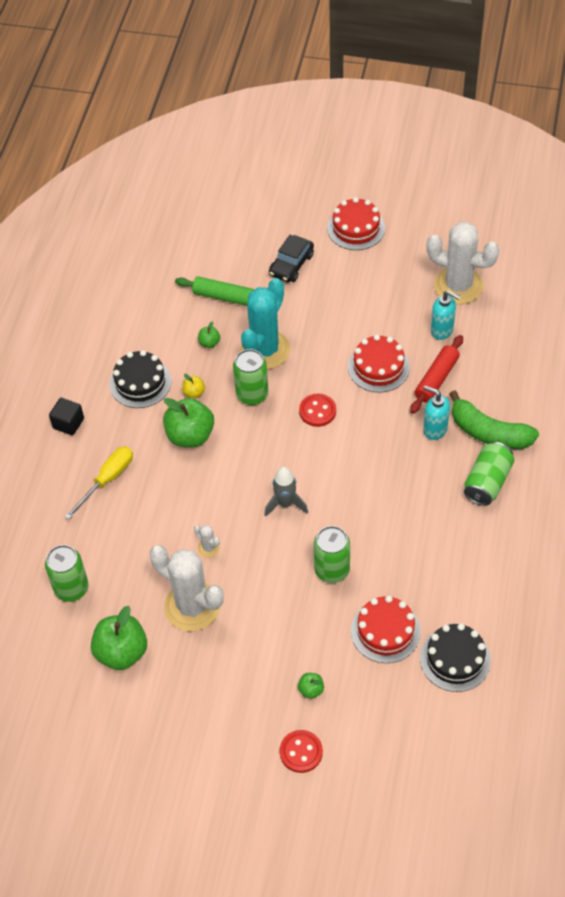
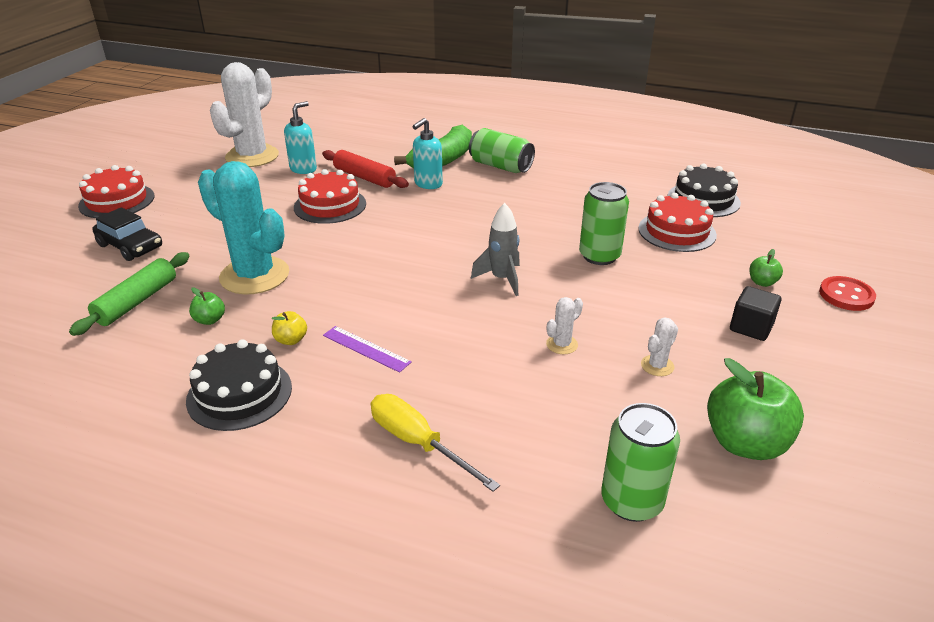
camera: 85 degrees left, 20 degrees down
black cube [49,398,84,435] -> black cube moved to [730,286,781,341]
white cactus [150,545,223,631] -> white cactus [641,317,678,376], size x0.41
green apple [163,398,214,447] -> purple ruler [323,326,412,373]
green can [233,349,268,405] -> none
red button [299,394,336,427] -> none

